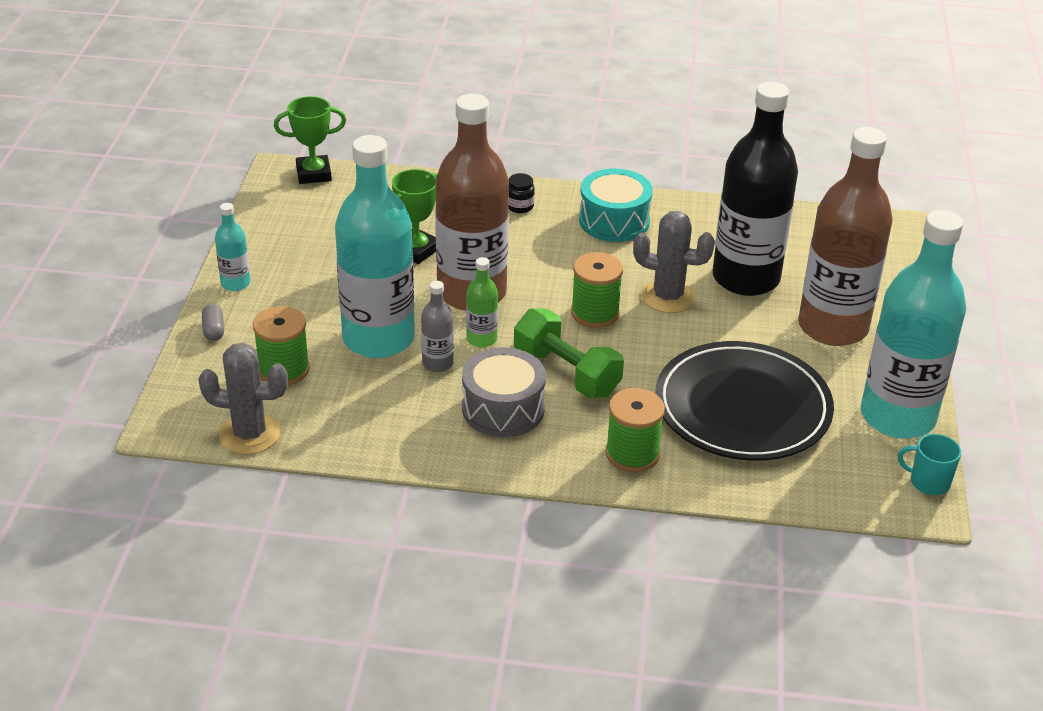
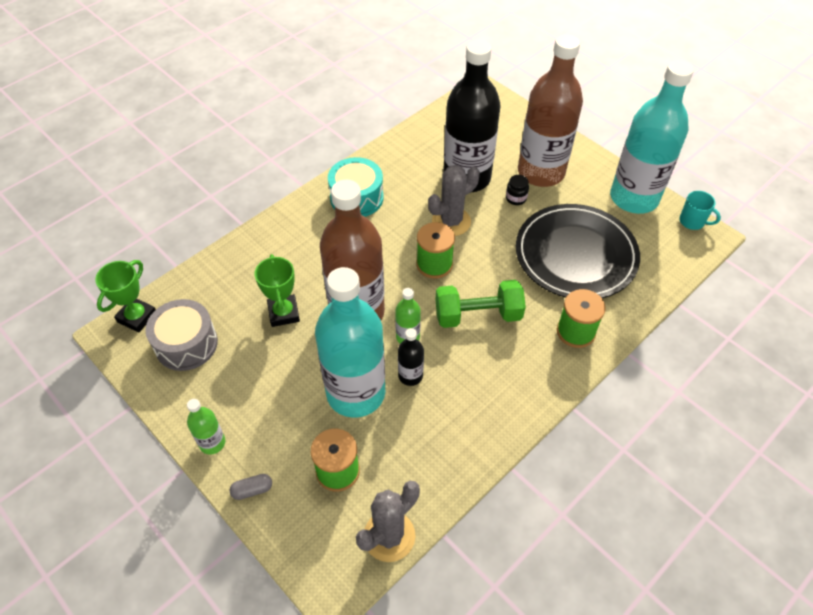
camera: 50 degrees left, 15 degrees up
grey capsule [202,304,224,341] -> grey capsule turned 45 degrees counterclockwise [229,474,272,500]
turquoise bottle [215,203,250,291] -> green bottle [187,399,225,455]
grey bottle [421,281,454,372] -> black bottle [398,328,424,386]
grey drum [462,347,546,437] -> grey drum moved to [145,299,218,371]
black jar [508,173,535,213] -> black jar moved to [506,175,529,205]
turquoise mug [898,434,961,495] -> turquoise mug turned 120 degrees counterclockwise [679,191,721,230]

